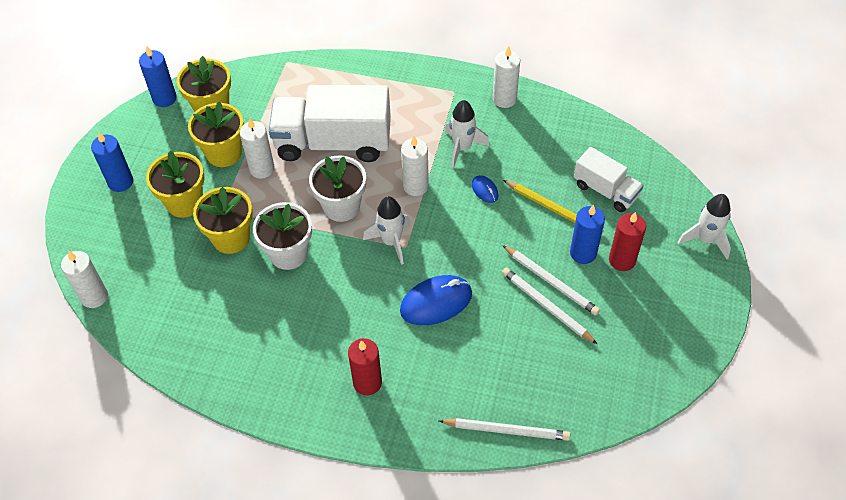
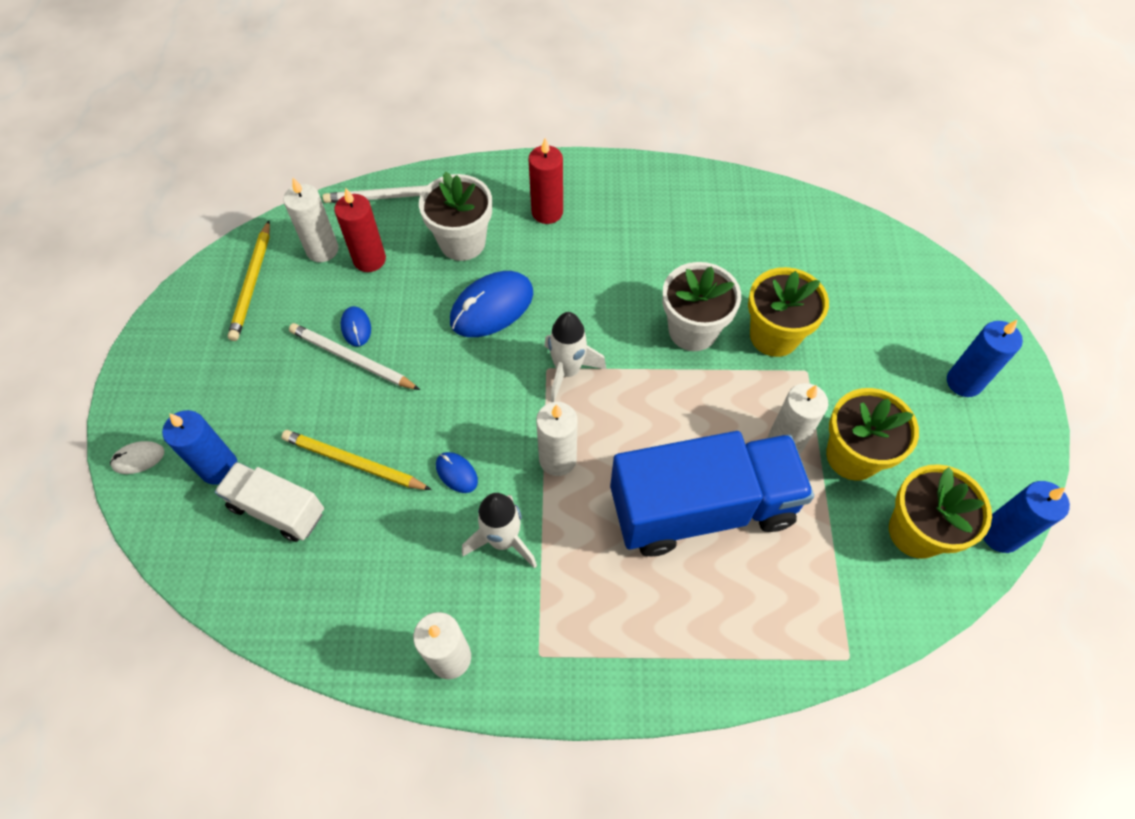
camera: 165 degrees right, 5 degrees up
white candle [61,251,108,308] -> white candle moved to [283,178,339,262]
yellow flower pot [146,151,204,218] -> none
white truck [269,85,391,162] -> blue truck [610,431,814,556]
white flower pot [309,155,366,222] -> white flower pot moved to [419,171,492,261]
white pencil [502,267,597,344] -> blue mouse [341,306,371,347]
blue candle [570,205,605,264] -> blue candle moved to [162,410,238,485]
red candle [609,212,646,271] -> red candle moved to [334,188,386,272]
white rocket [677,194,731,259] -> white mouse [110,441,164,474]
none -> yellow pencil [228,221,270,341]

